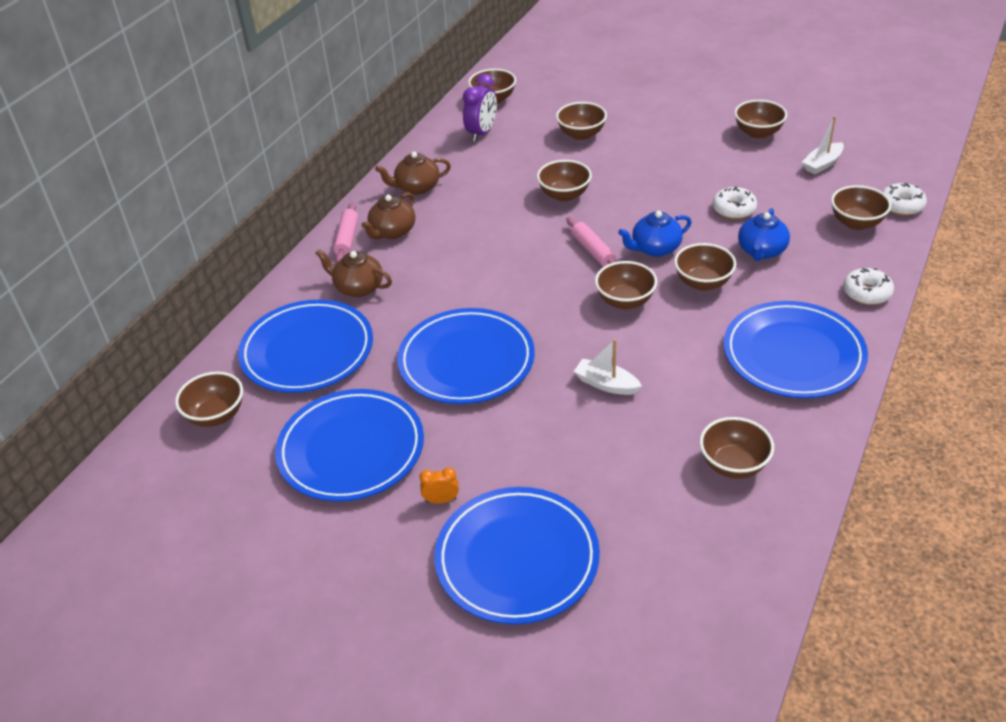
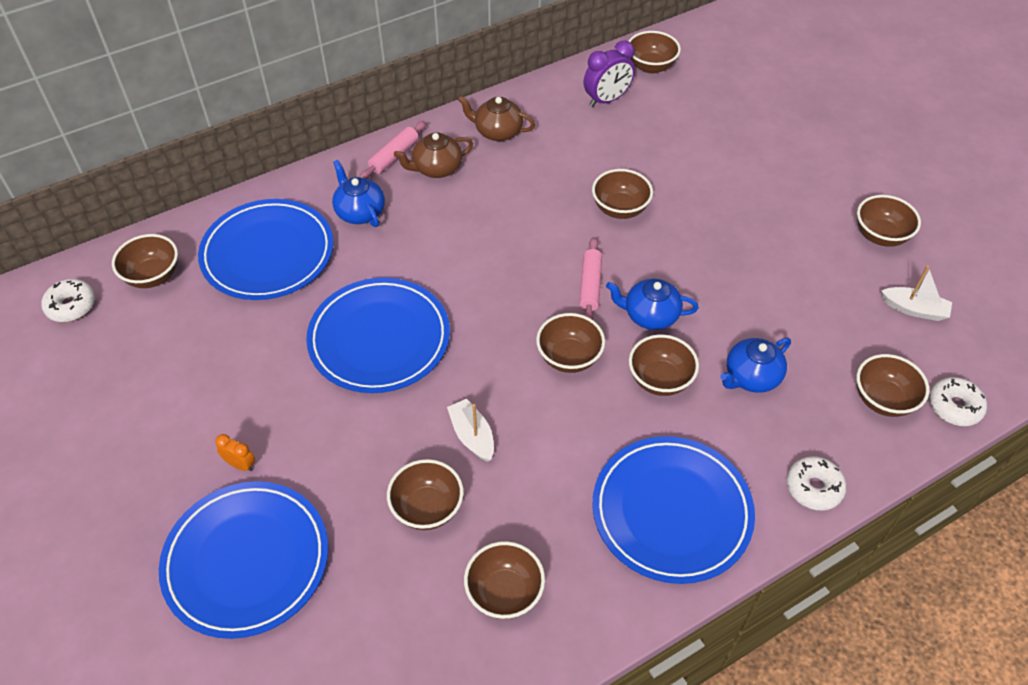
camera: 30 degrees right, 10 degrees up
blue plate [275,389,424,502] -> none
brown teapot [316,249,392,297] -> blue teapot [332,160,385,227]
brown bowl [556,102,607,140] -> brown bowl moved to [387,459,464,530]
white donut [713,186,757,219] -> white donut moved to [41,279,95,322]
white boat [802,116,844,175] -> white boat turned 150 degrees counterclockwise [881,266,952,321]

